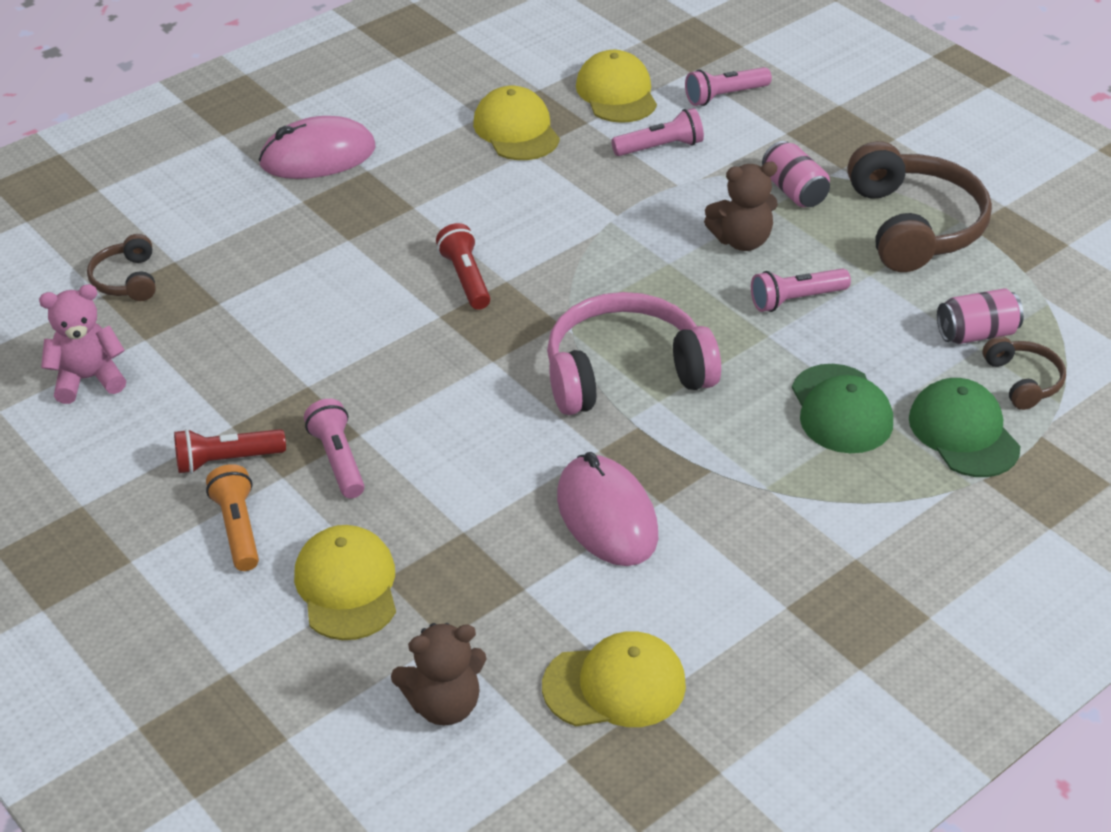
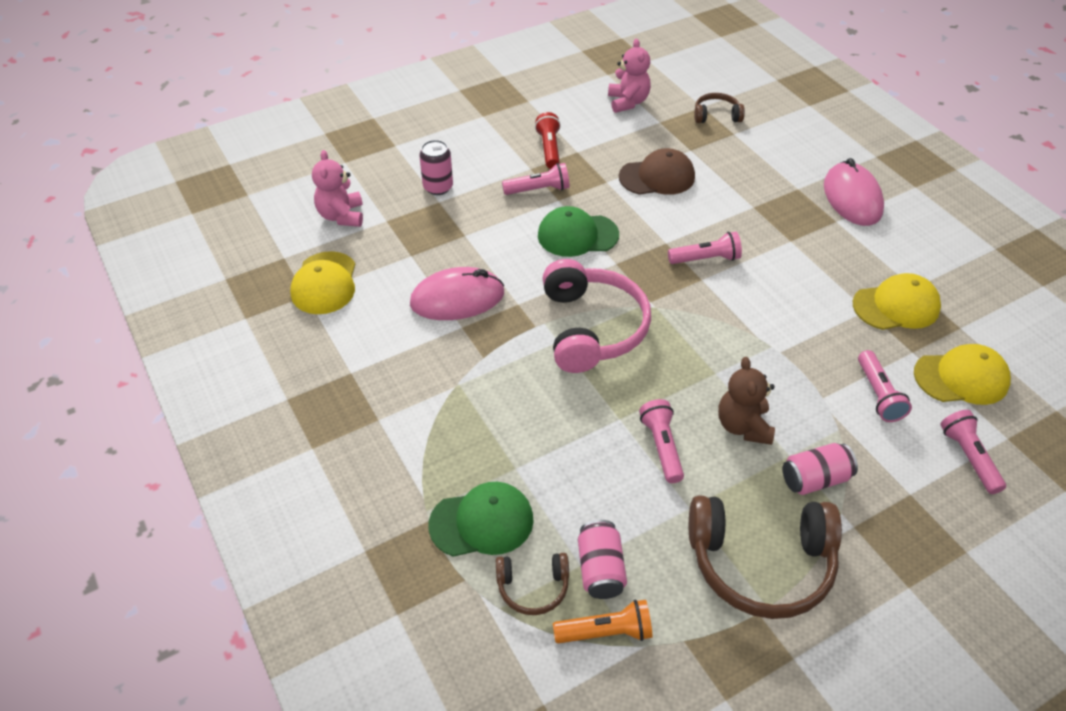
camera: 100 degrees right, 5 degrees up
orange flashlight [206,464,259,571] -> orange flashlight moved to [553,600,652,644]
yellow cap [294,525,396,640] -> pink can [419,140,453,195]
brown teddy bear [391,623,486,725] -> pink teddy bear [312,150,363,227]
red flashlight [436,223,490,310] -> pink flashlight [668,232,742,264]
green cap [792,364,893,453] -> green cap moved to [538,206,619,257]
none -> brown cap [619,148,695,195]

